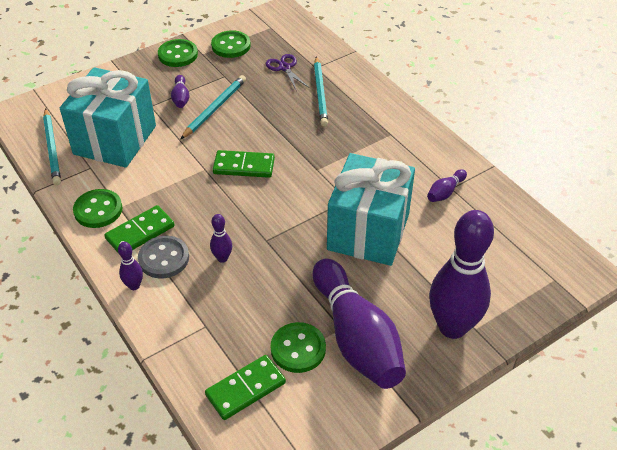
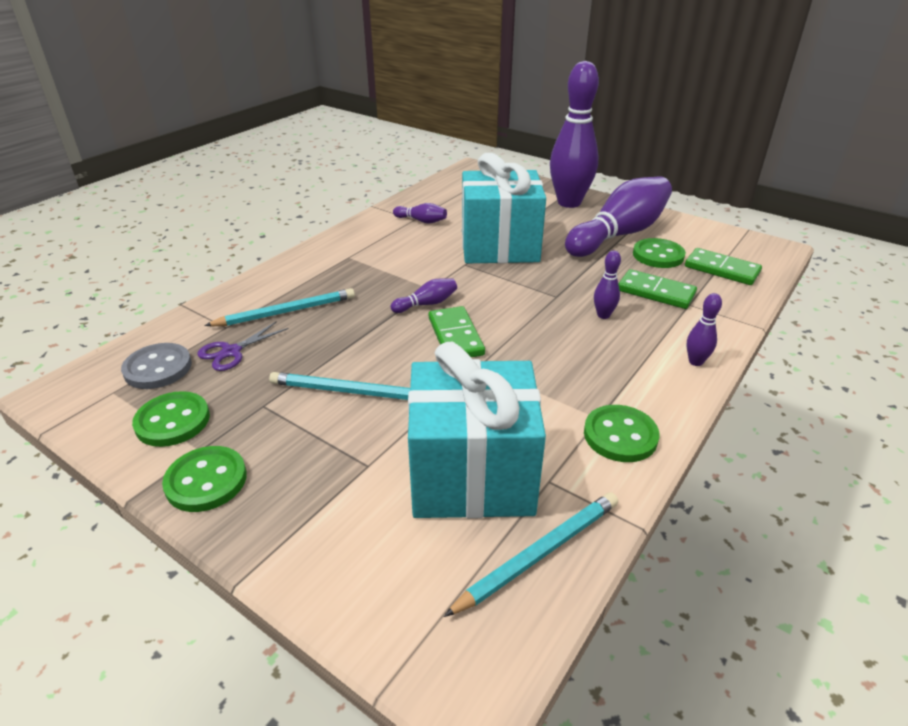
camera: 110 degrees left, 10 degrees down
green domino [104,205,174,254] -> green domino moved to [618,269,697,309]
grey button [138,236,189,278] -> grey button moved to [121,343,192,389]
purple bowling pin [171,75,190,108] -> purple bowling pin moved to [391,278,457,313]

